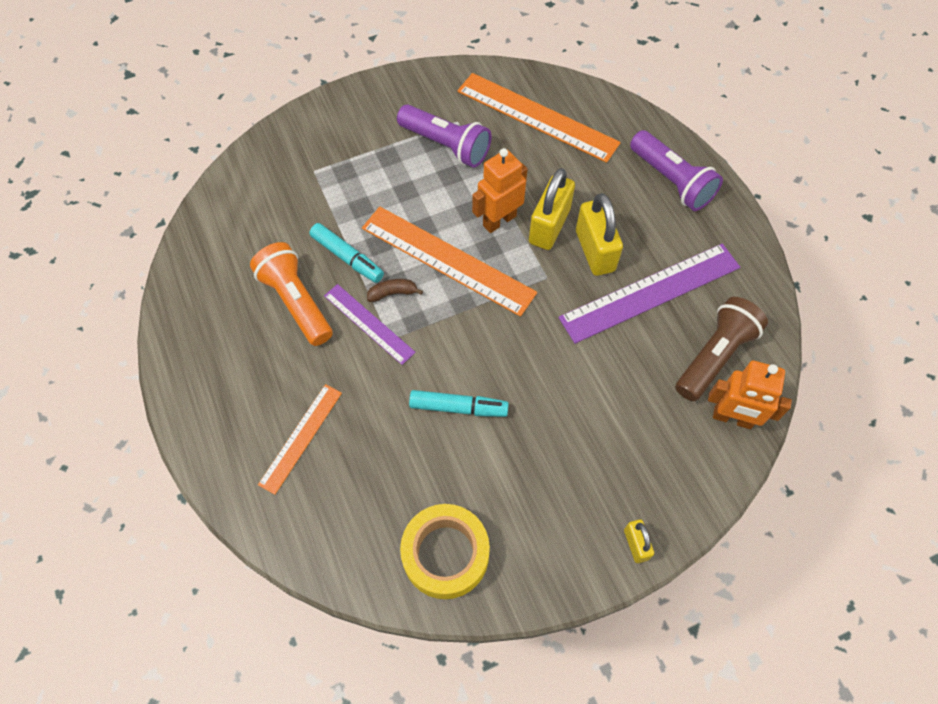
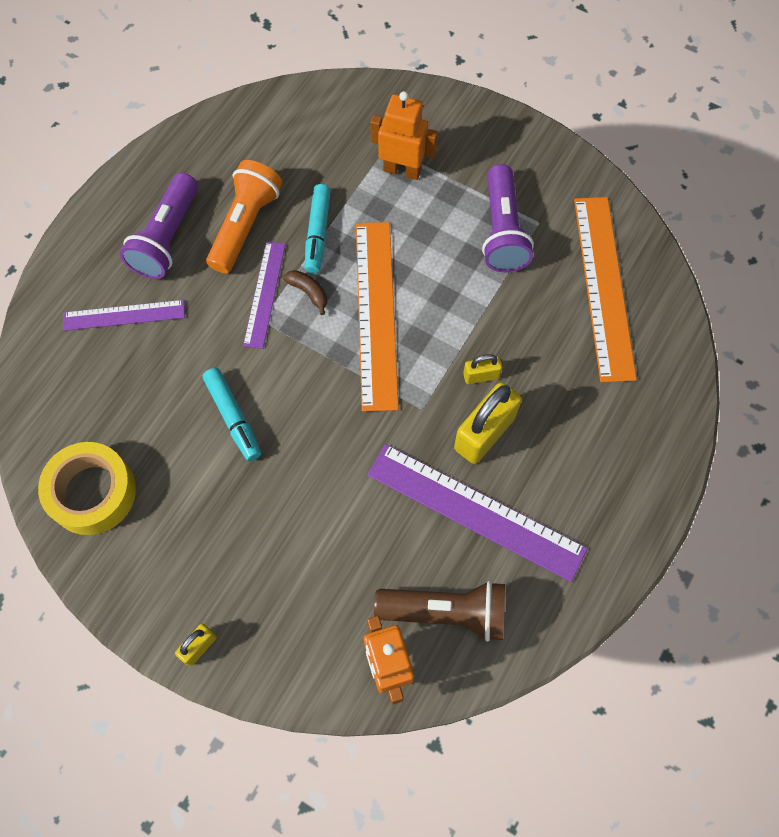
camera: 55 degrees right, 5 degrees up
orange ruler [258,384,342,495] -> purple ruler [63,300,185,331]
orange robot [472,148,528,233] -> orange robot moved to [370,91,438,180]
yellow padlock [529,168,575,250] -> yellow padlock [463,354,502,384], size x0.51
purple flashlight [630,130,723,211] -> purple flashlight moved to [120,173,198,279]

